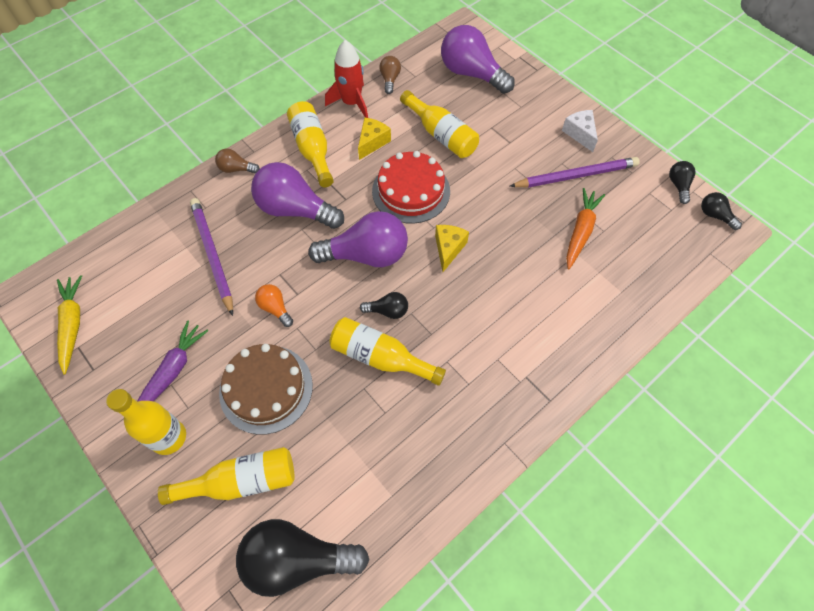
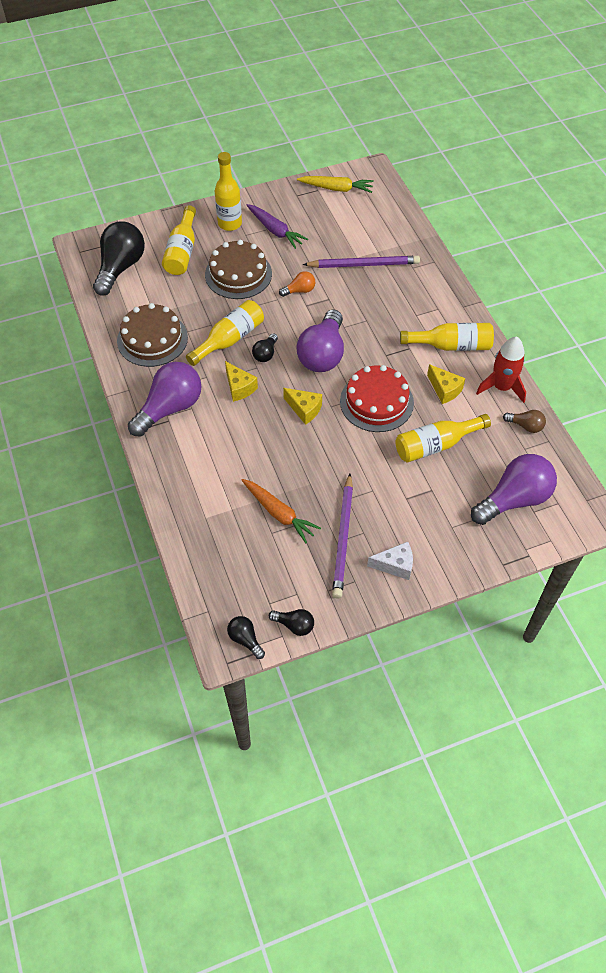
camera: 110 degrees right, 5 degrees down
brown light bulb [215,148,260,173] -> none
purple light bulb [251,162,344,229] -> purple light bulb moved to [128,362,201,437]
black light bulb [701,192,742,230] -> black light bulb turned 105 degrees counterclockwise [227,616,265,659]
none -> brown cake [117,303,188,367]
none -> yellow cheese [225,361,258,402]

